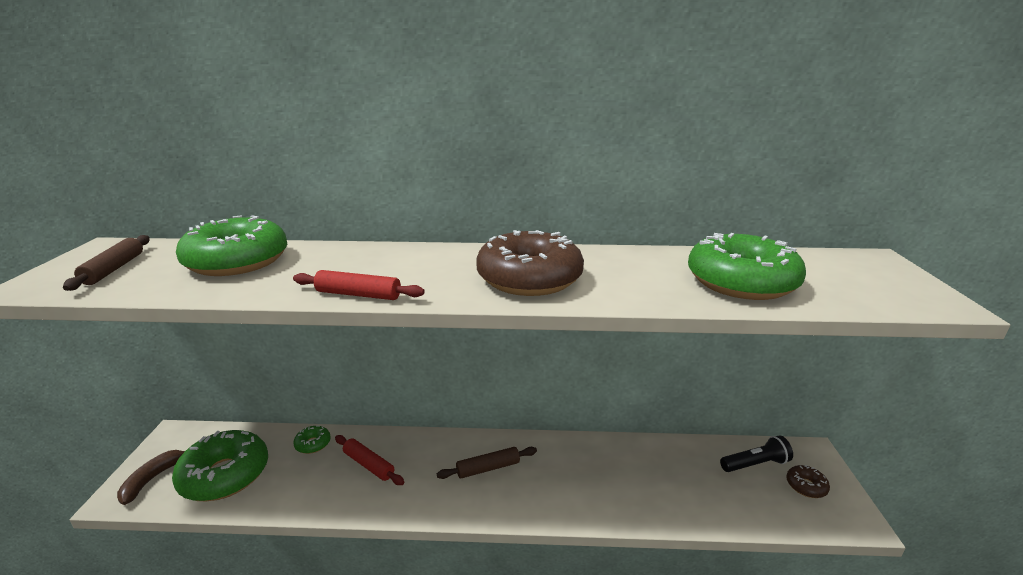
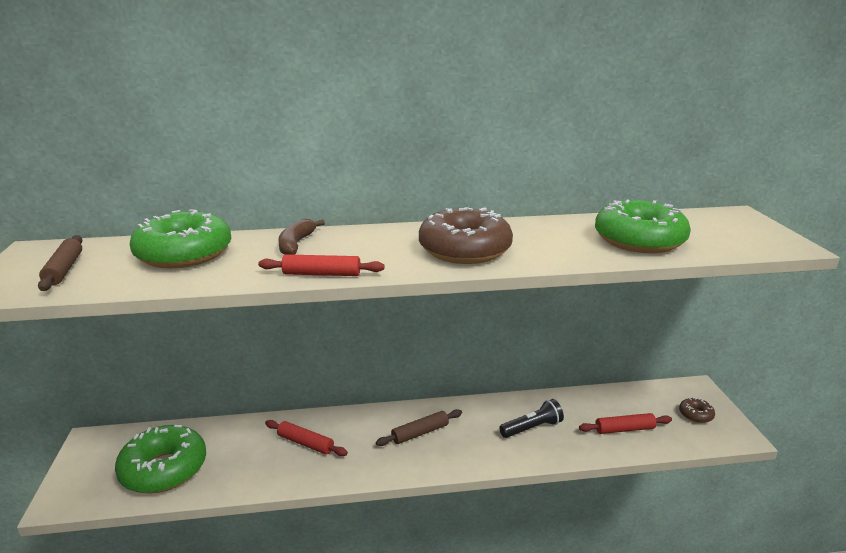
camera: 10 degrees left, 0 degrees up
brown banana [117,450,185,505] -> brown banana moved to [278,219,325,255]
green donut [293,426,331,454] -> none
black flashlight [720,435,793,472] -> black flashlight moved to [499,399,564,438]
none -> red rolling pin [579,413,672,434]

